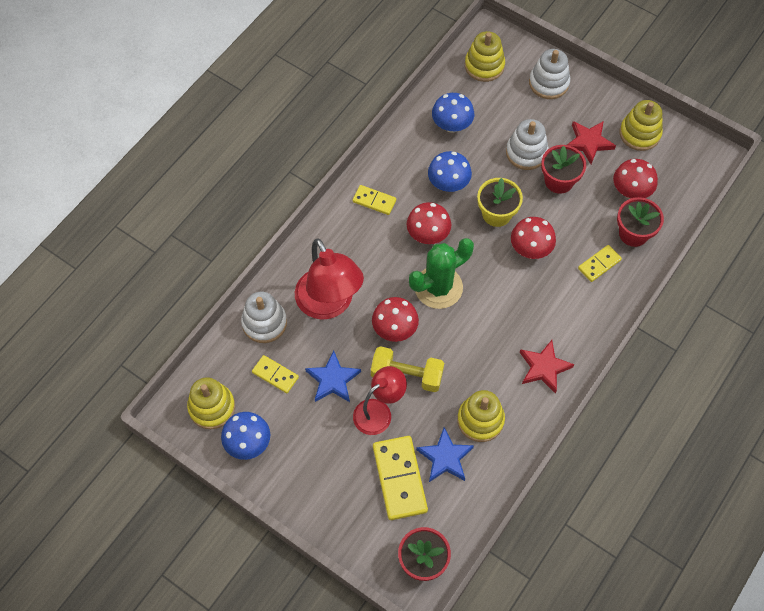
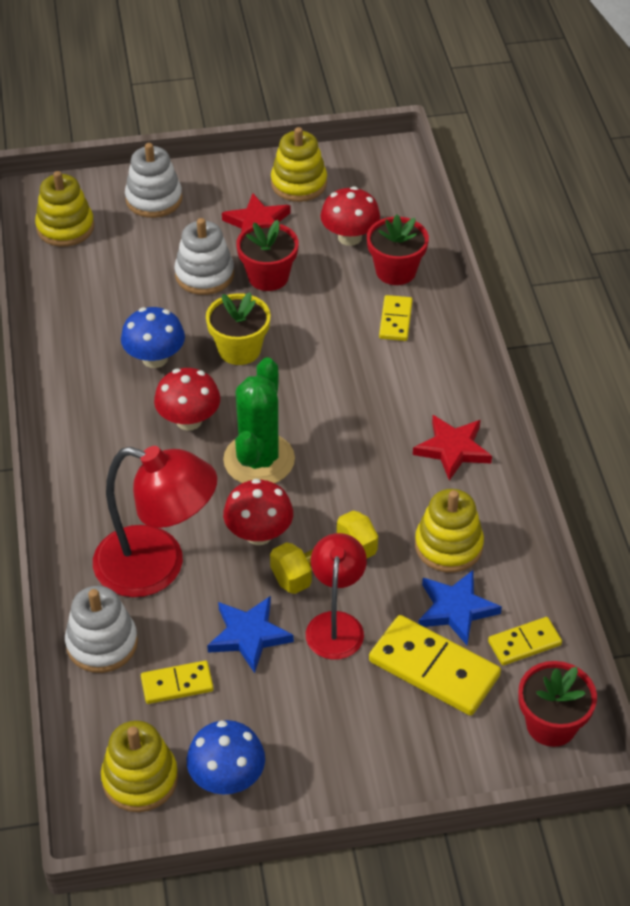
camera: 45 degrees left, 15 degrees down
yellow domino [353,185,396,215] -> yellow domino moved to [488,617,562,666]
blue mushroom [432,93,474,133] -> none
red mushroom [511,217,556,259] -> none

